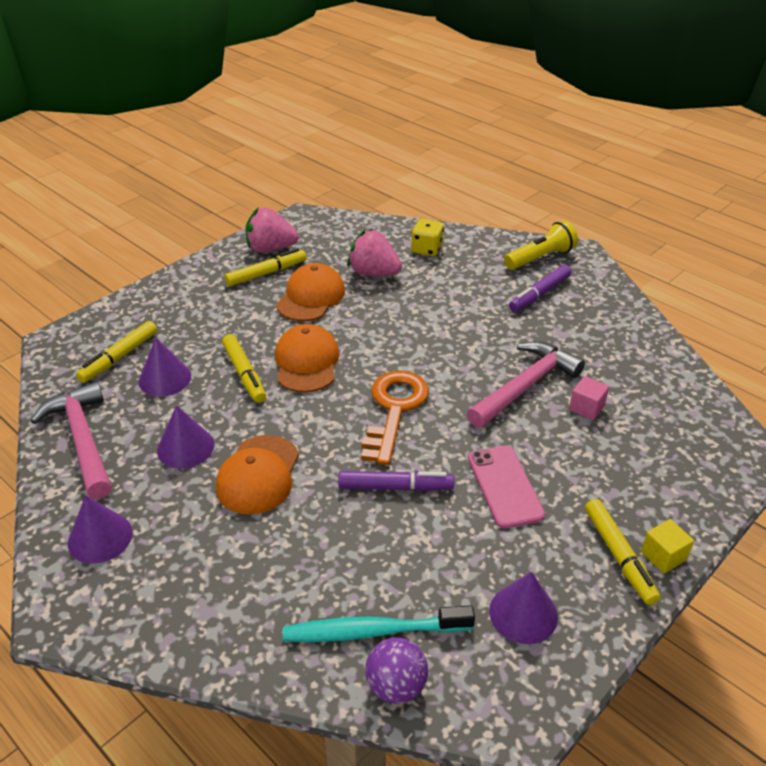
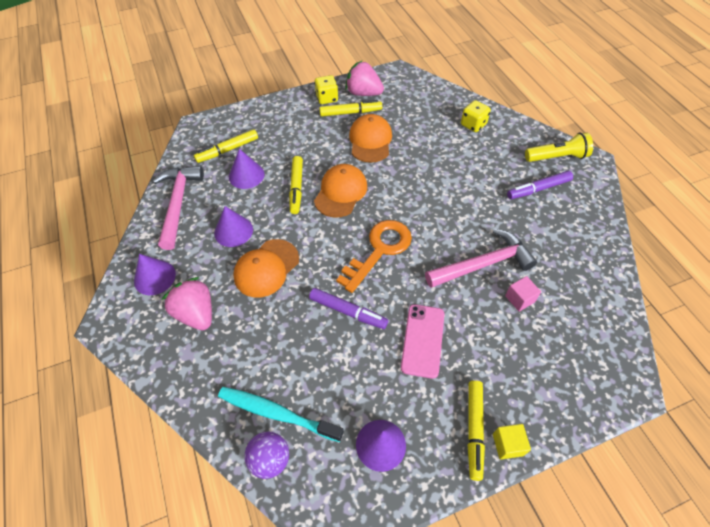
camera: 25 degrees right, 15 degrees up
orange cap [276,263,345,321] -> orange cap turned 45 degrees counterclockwise [349,114,392,163]
pink strawberry [347,229,402,276] -> pink strawberry moved to [161,277,212,331]
none -> yellow dice [314,75,338,104]

